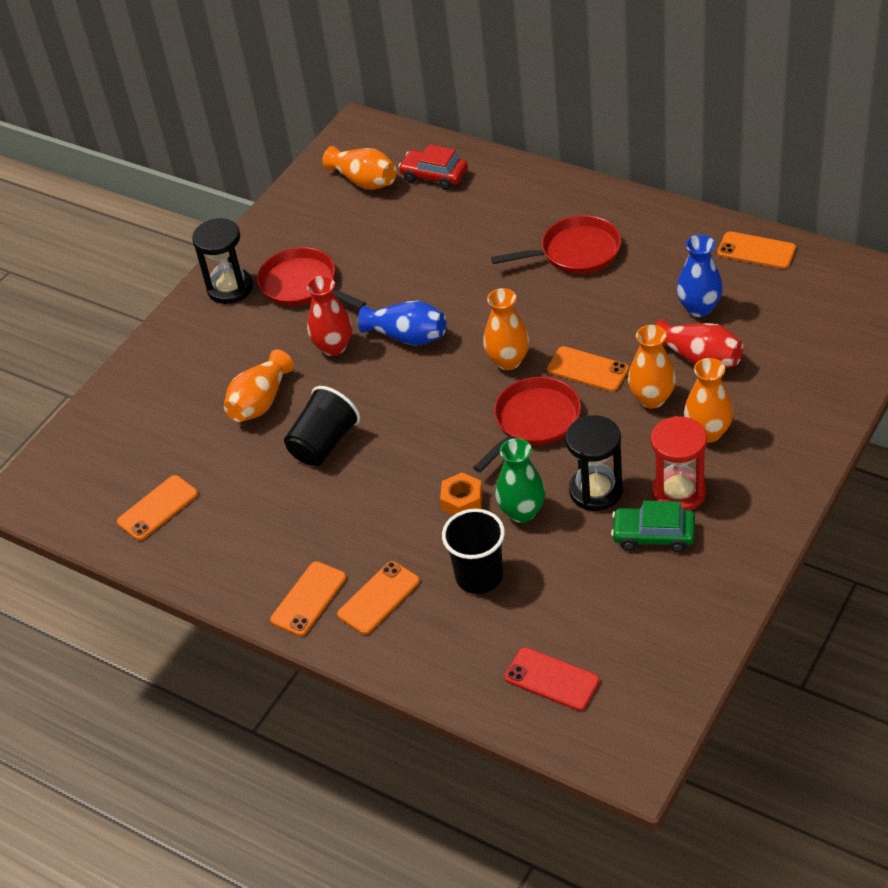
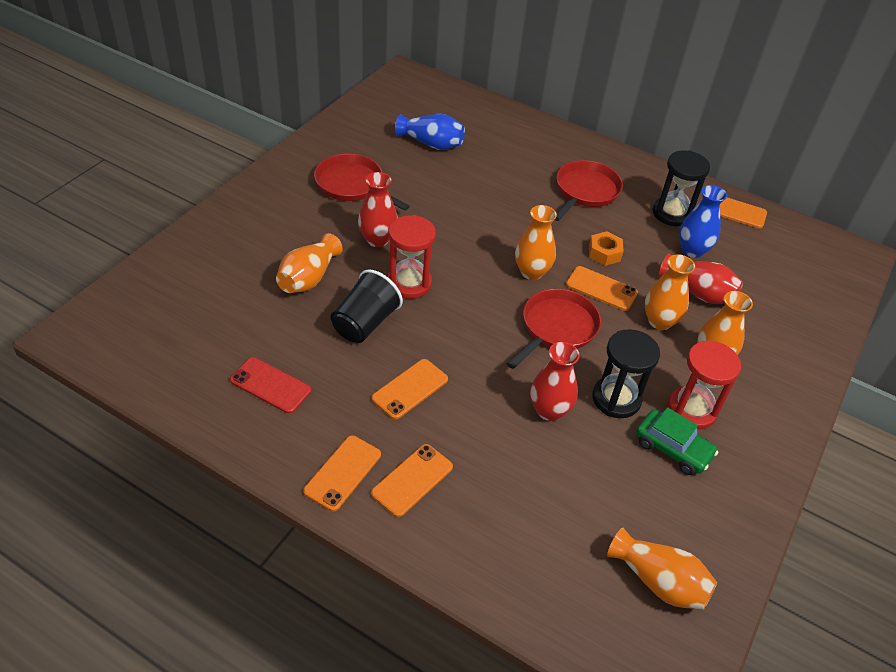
camera: 10 degrees left, 0 degrees up
orange phone [117,475,198,541] -> orange phone moved to [371,359,448,420]
black hourglass [192,218,253,304] -> black hourglass moved to [653,150,710,226]
orange vase [322,146,397,190] -> orange vase moved to [607,527,717,610]
blue vase [358,301,446,346] -> blue vase moved to [395,114,465,150]
red car [398,145,468,190] -> none
orange nut [440,472,483,515] -> orange nut moved to [589,231,624,266]
black cup [442,509,505,594] -> none
red pan [491,215,621,274] -> red pan turned 45 degrees counterclockwise [555,160,623,221]
green vase [495,438,545,523] -> red vase [530,342,580,421]
red phone [504,647,600,711] -> red phone moved to [230,357,311,414]
green car [611,500,695,552] -> green car turned 150 degrees counterclockwise [636,407,718,475]
none -> red hourglass [387,215,436,299]

